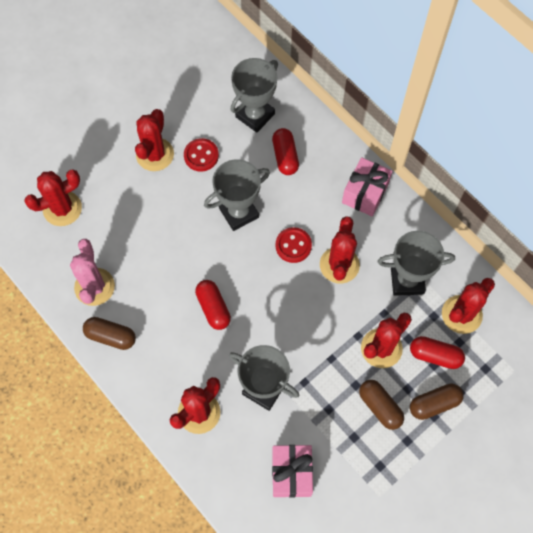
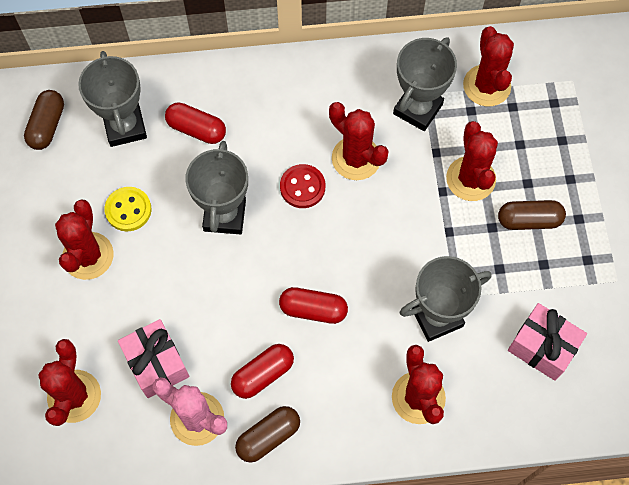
camera: 55 degrees left, 0 degrees up
red cactus [135,109,174,171] -> red cactus turned 45 degrees clockwise [55,200,114,280]
red button [184,138,219,172] -> yellow button [104,187,152,231]
pink gift [342,157,392,216] -> pink gift moved to [118,319,189,398]
red capsule [410,336,465,369] -> red capsule moved to [231,344,294,399]
brown capsule [410,383,464,420] -> brown capsule moved to [24,90,64,150]

